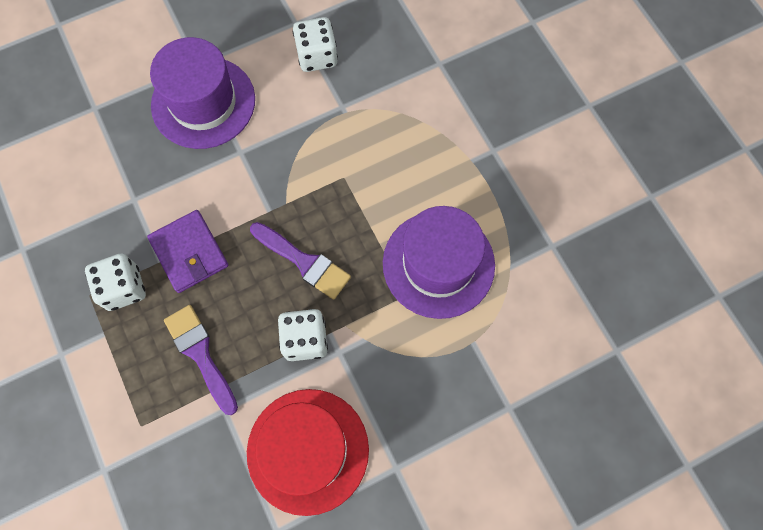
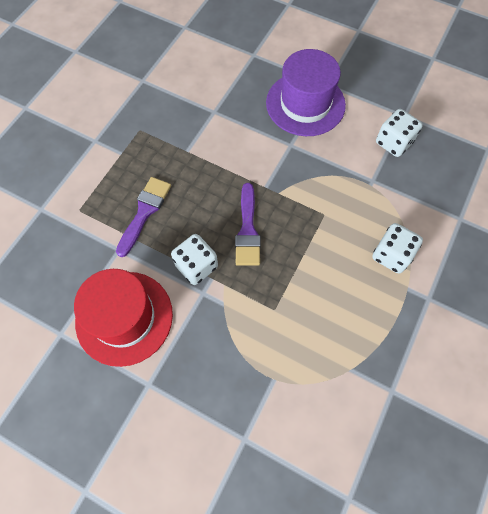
camera: 55 degrees right, 5 degrees down
white dice [85,254,146,311] -> white dice moved to [372,223,423,273]
purple wallet [147,210,228,293] -> none
purple hat [383,206,495,319] -> none

